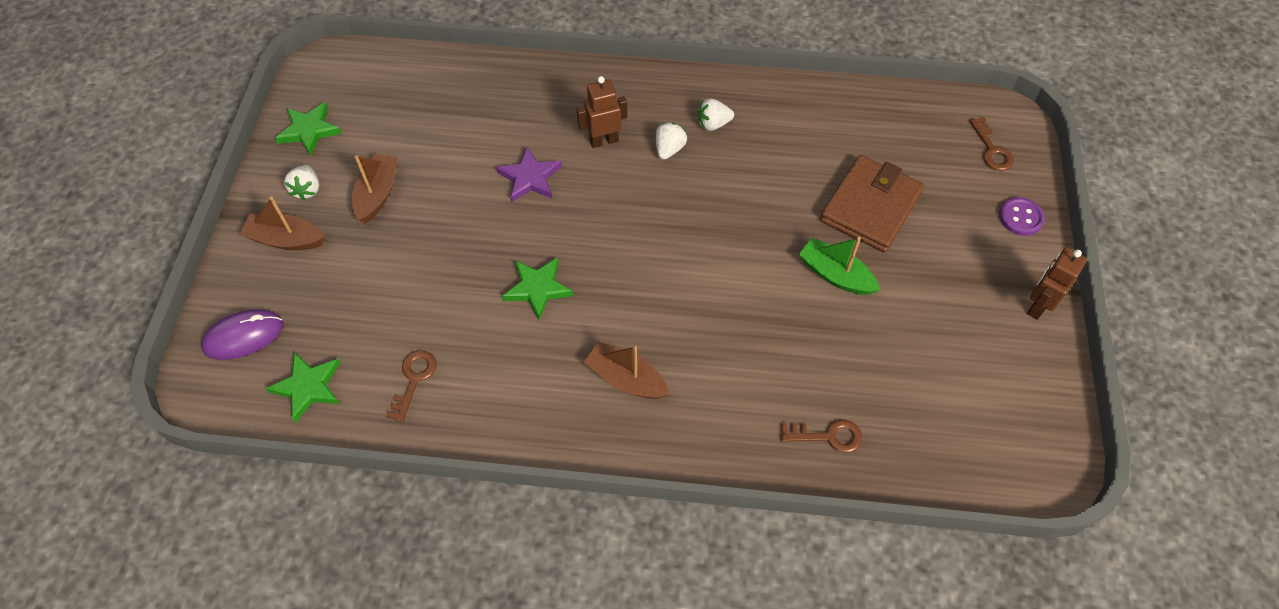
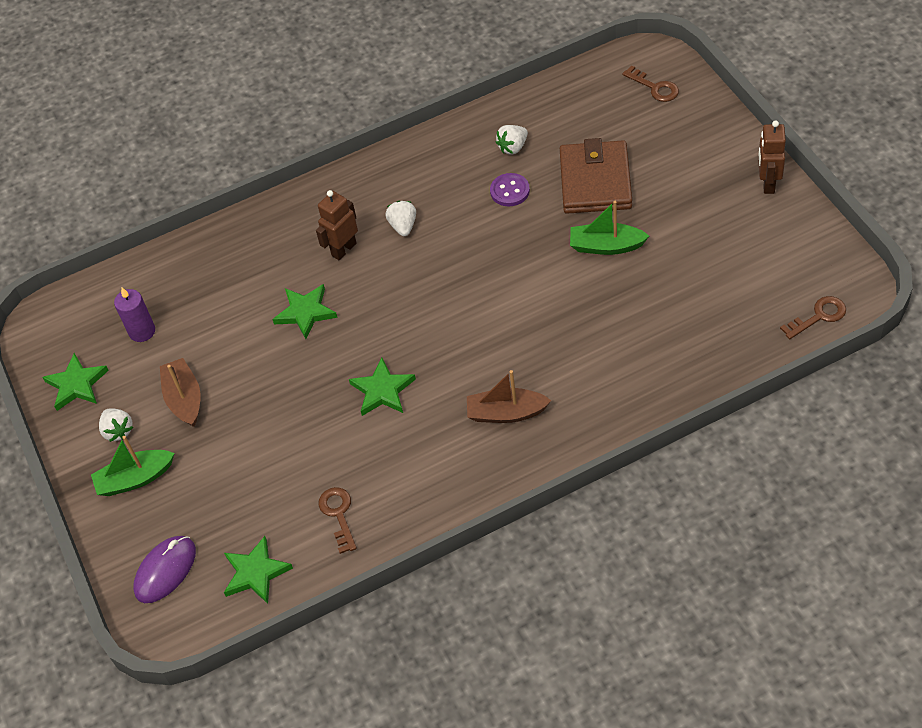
camera: 25 degrees left, 5 degrees down
brown boat [240,196,325,250] -> green boat [91,436,175,496]
purple star [496,146,562,202] -> green star [272,284,338,339]
white strawberry [698,99,734,131] -> white strawberry moved to [496,125,528,155]
brown key [780,420,862,453] -> brown key moved to [780,296,846,339]
purple button [999,197,1045,236] -> purple button moved to [490,173,530,206]
none -> purple candle [114,288,155,342]

